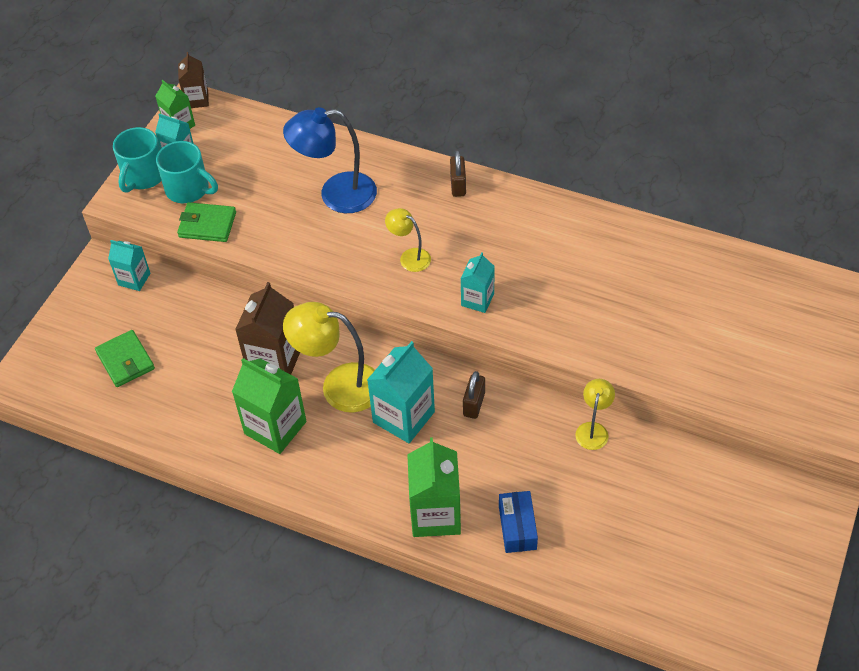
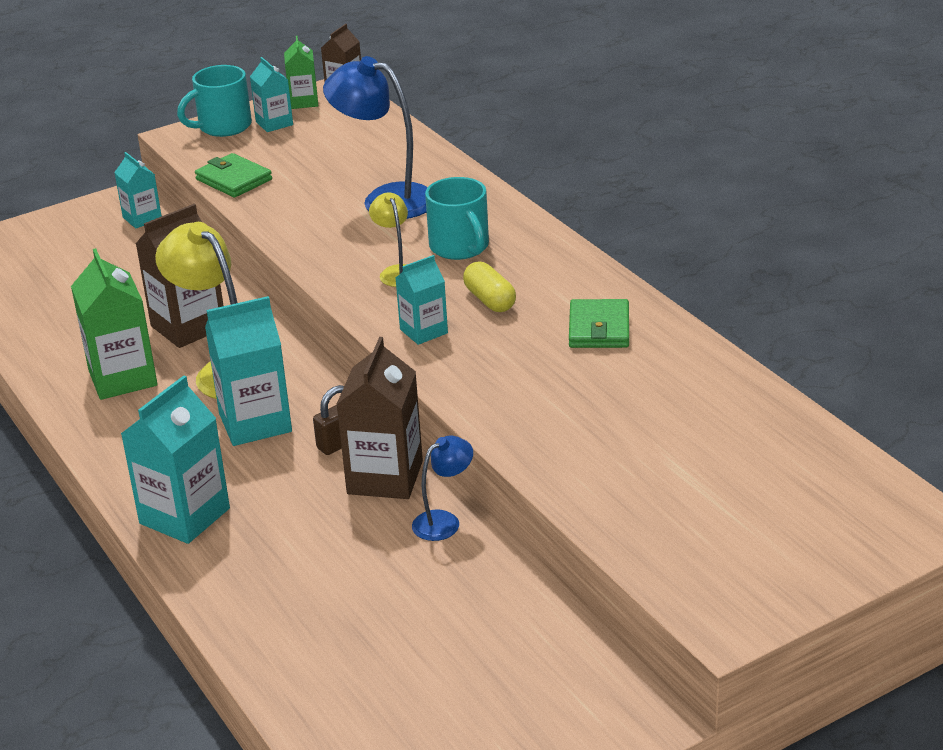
camera: 35 degrees right, 20 degrees down
green wallet [95,330,155,387] -> green wallet moved to [569,299,629,348]
turquoise mug [156,141,218,203] -> turquoise mug moved to [425,177,489,260]
green carton [407,437,461,537] -> turquoise carton [121,375,230,544]
brown padlock [450,150,466,197] -> none
blue box [499,491,538,553] -> none
yellow lamp [575,379,615,450] -> blue lamp [412,436,473,541]
none -> brown carton [336,337,423,499]
none -> yellow capsule [463,262,516,312]

